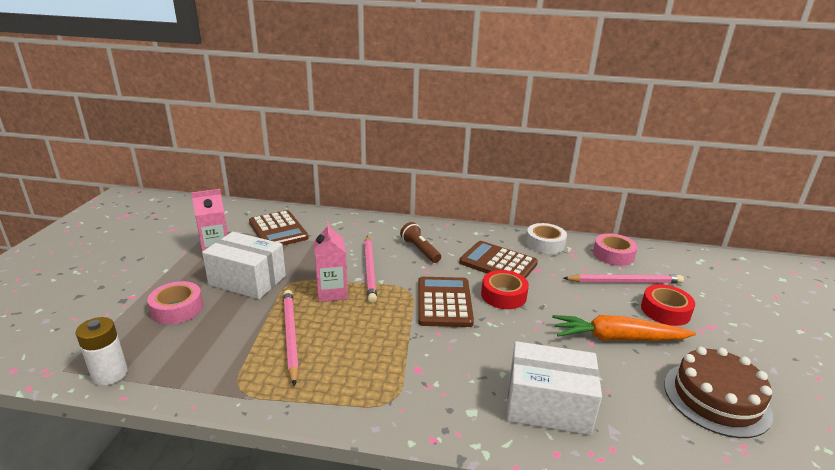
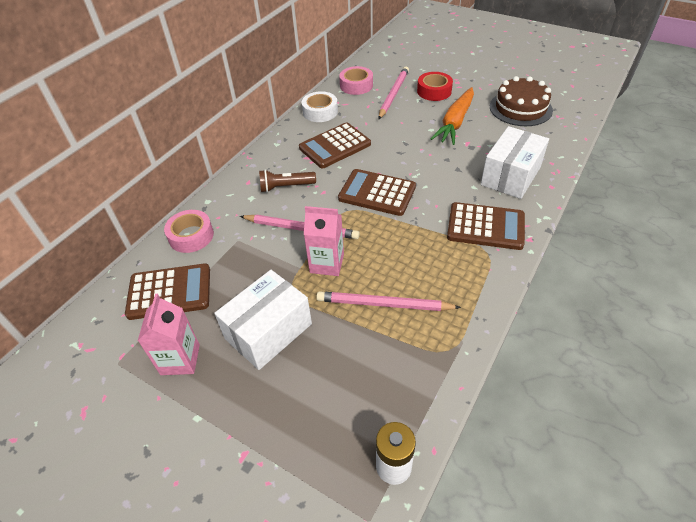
camera: 65 degrees left, 20 degrees up
pink tape [147,281,203,324] -> pink tape moved to [164,210,214,253]
red tape [481,270,529,309] -> none
none -> brown calculator [447,202,525,250]

